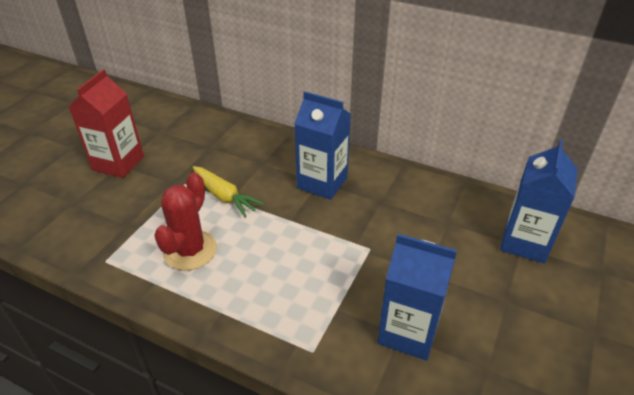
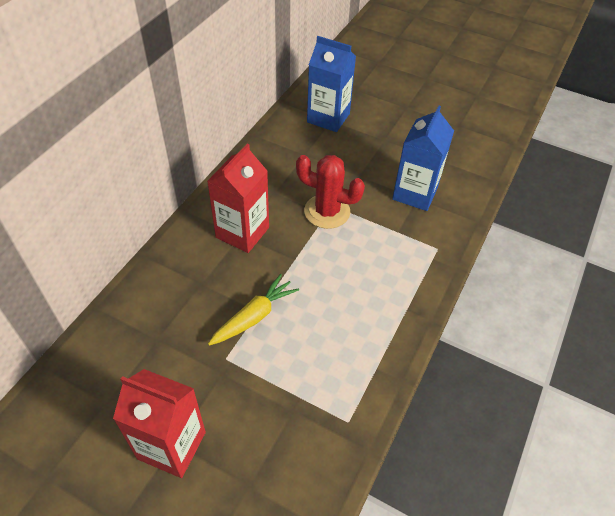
camera: 90 degrees left, 10 degrees up
red cactus [154,173,217,271] -> red cactus moved to [296,155,365,229]
blue carton [294,91,351,200] -> red carton [207,144,269,253]

